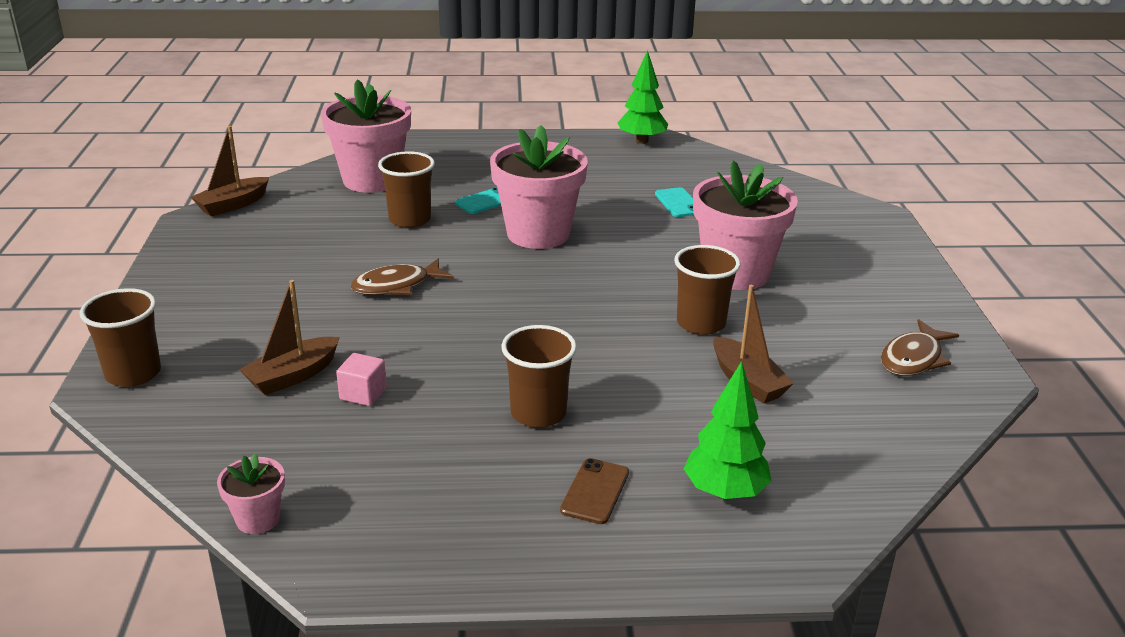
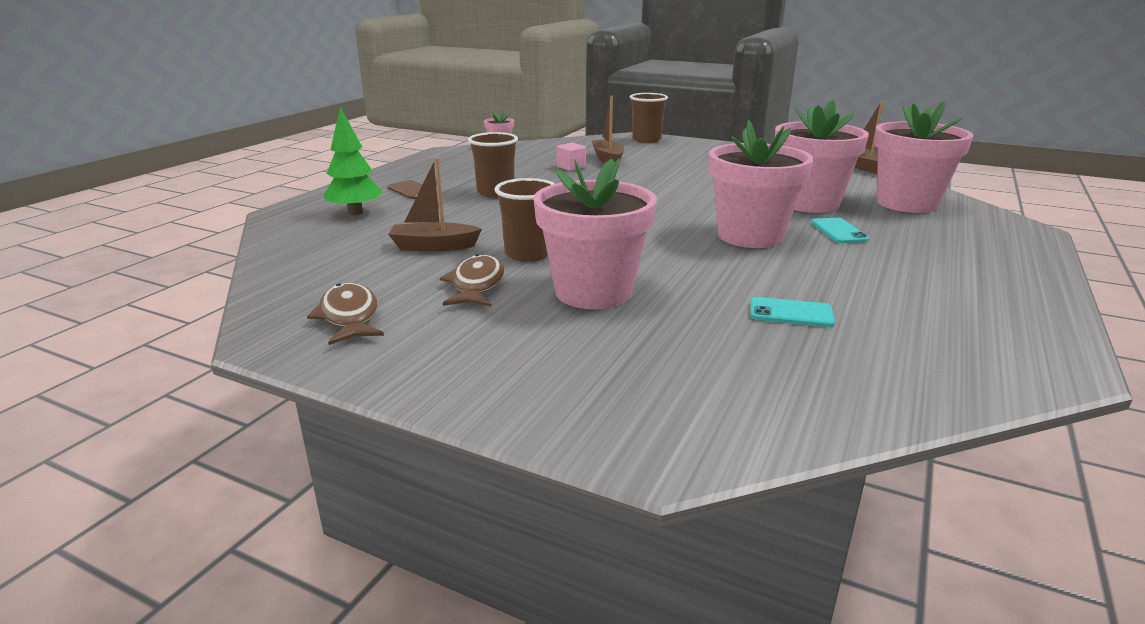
camera: 120 degrees right, 5 degrees down
brown fish [351,259,454,295] -> brown fish moved to [440,254,504,307]
brown cup [378,151,435,228] -> pink flower pot [775,100,869,213]
green tree [618,50,668,144] -> none

